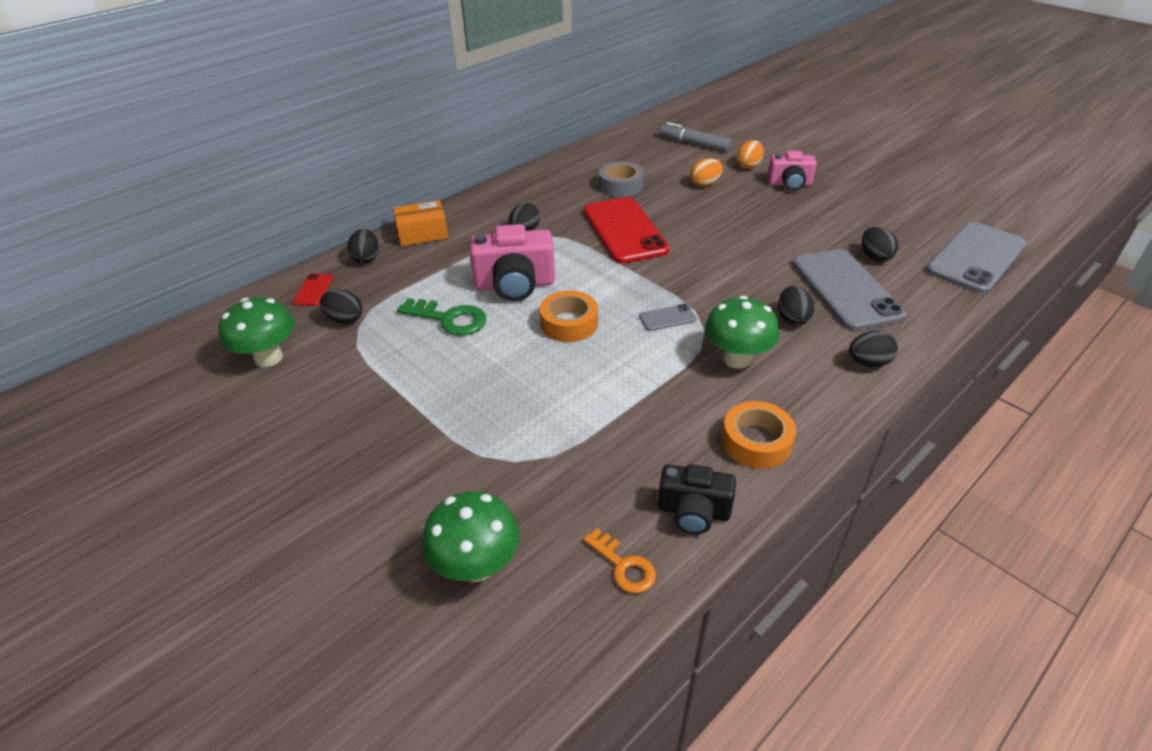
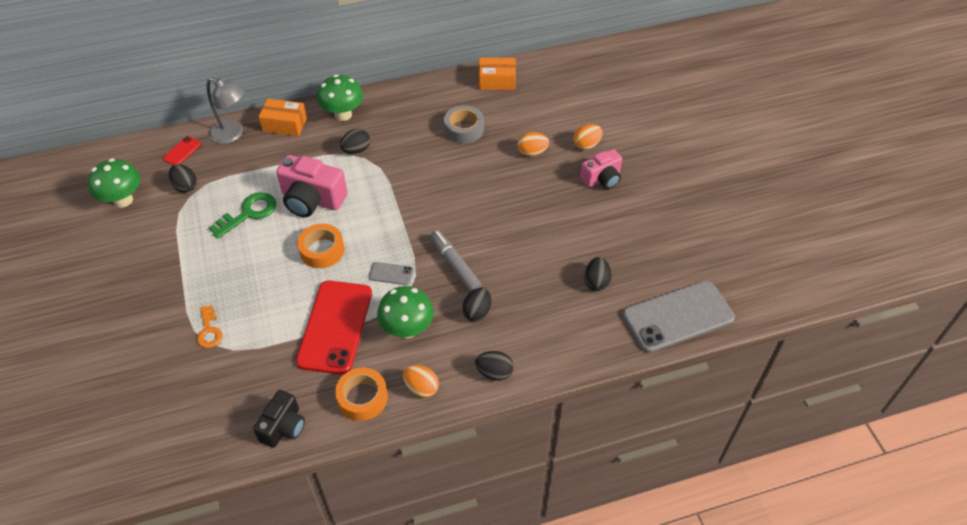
camera: 25 degrees right, 10 degrees up
black egg [347,229,379,264] -> grey lamp [207,78,245,144]
green key [397,298,487,336] -> green key turned 90 degrees counterclockwise [209,192,276,238]
green mushroom [422,492,519,582] -> green mushroom moved to [317,75,363,121]
orange key [583,528,656,593] -> orange key moved to [197,305,223,348]
red phone [584,197,670,264] -> red phone moved to [296,280,372,375]
black camera [658,464,736,534] -> black camera turned 105 degrees counterclockwise [253,390,305,448]
grey marker [660,122,732,152] -> grey marker moved to [430,230,482,292]
pink camera [767,151,817,191] -> pink camera turned 60 degrees counterclockwise [580,149,622,189]
grey phone [793,249,906,331] -> none
none -> orange egg [403,365,439,398]
none -> orange box [479,58,516,90]

